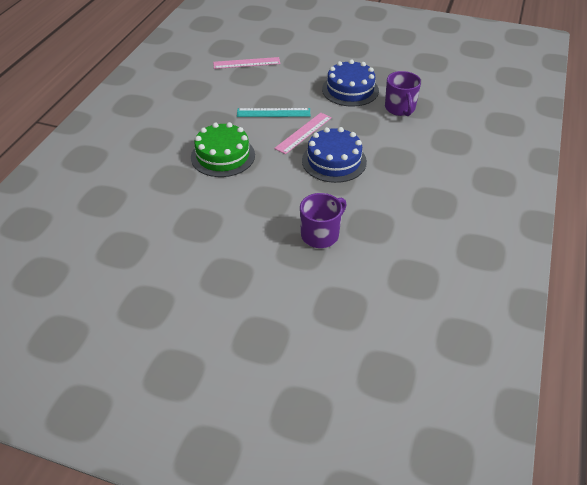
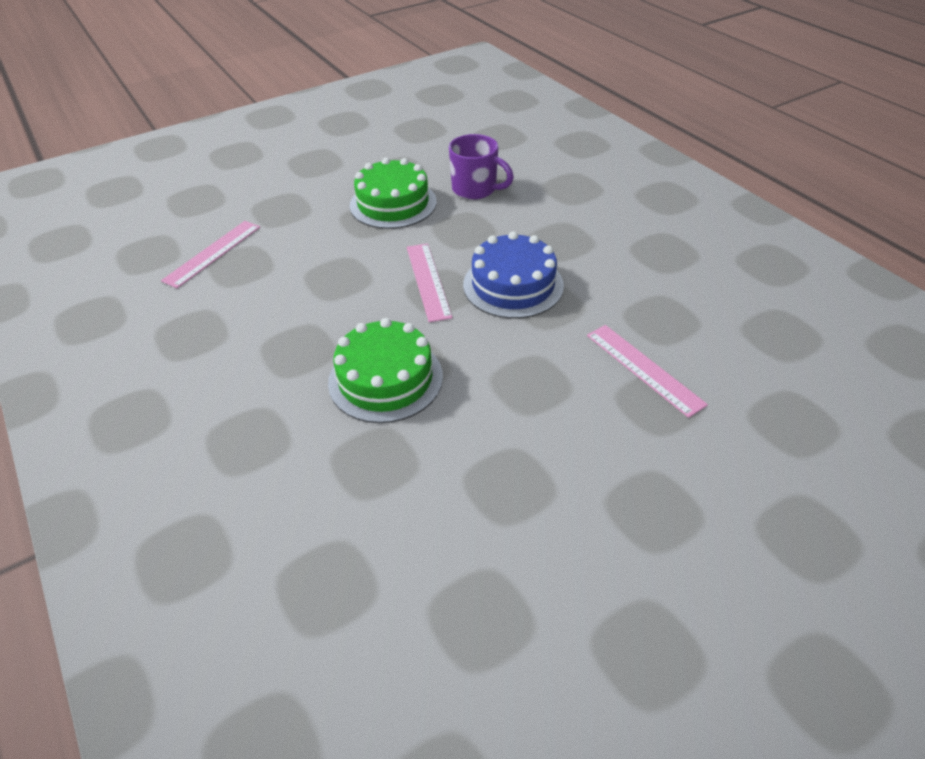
camera: 50 degrees left, 0 degrees up
turquoise ruler [237,108,310,117] -> none
purple mug [300,193,347,248] -> pink ruler [587,325,708,418]
blue cake [322,60,379,107] -> green cake [350,158,437,229]

